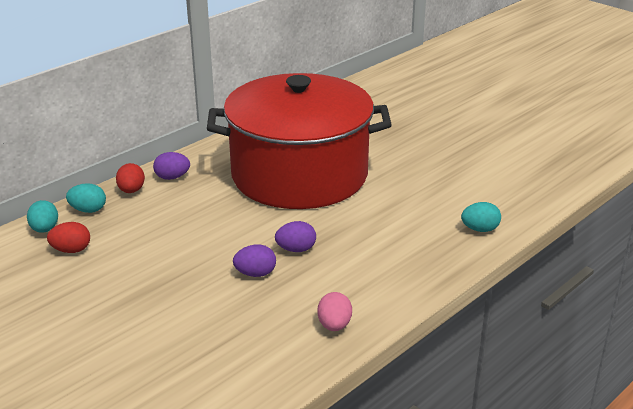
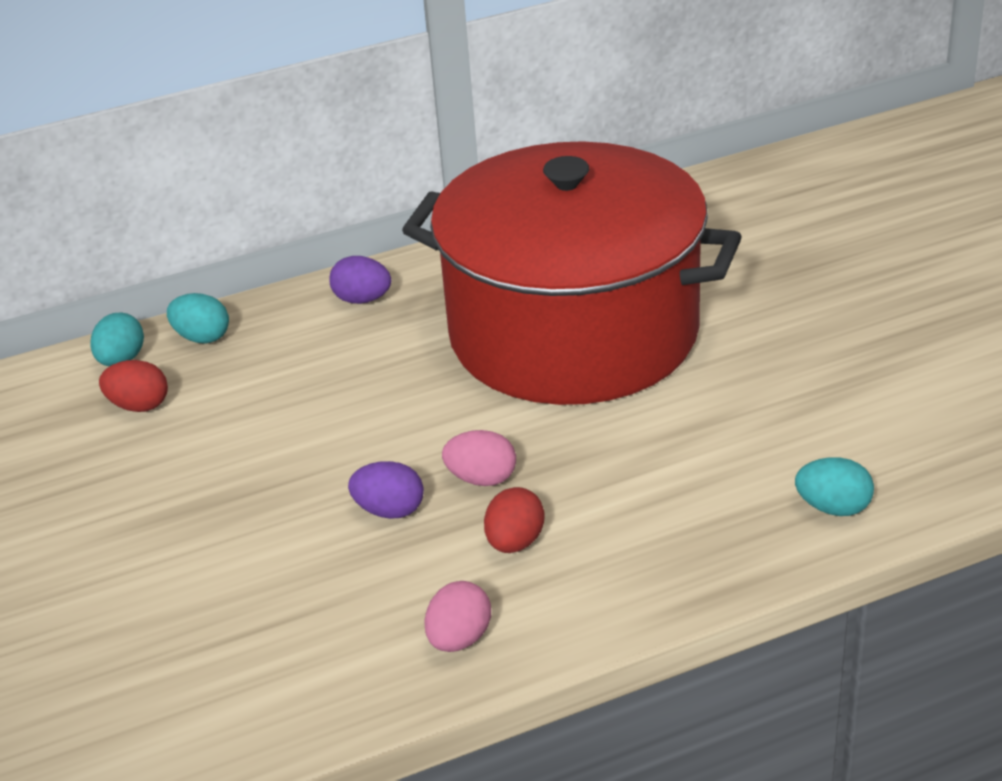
camera: 25 degrees right, 5 degrees up
red egg [116,163,145,193] -> red egg moved to [484,487,544,553]
purple egg [275,221,316,252] -> pink egg [442,430,516,486]

